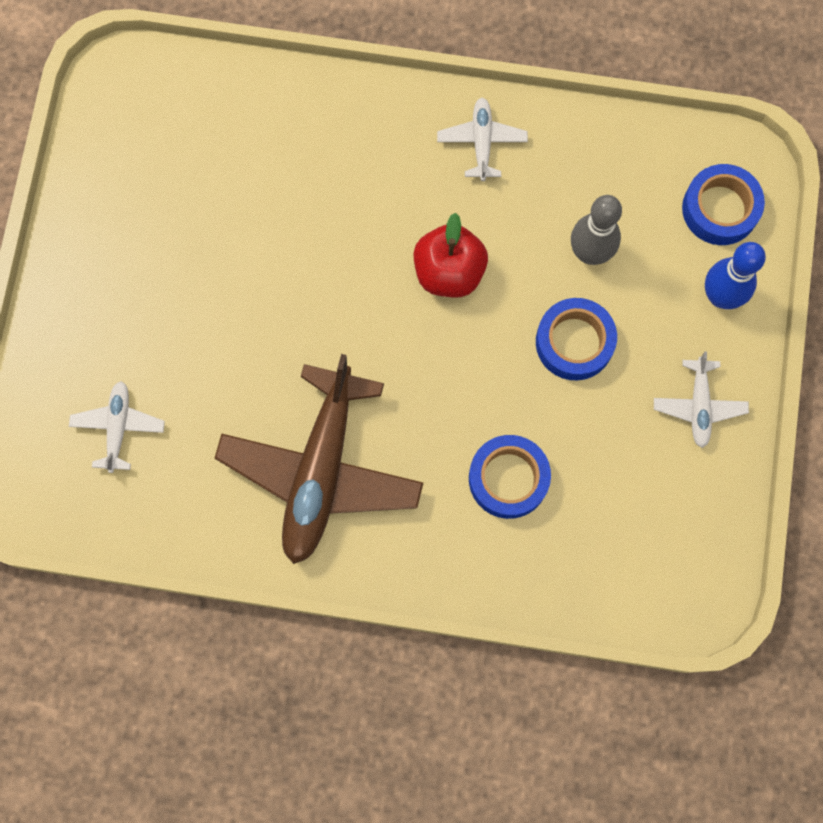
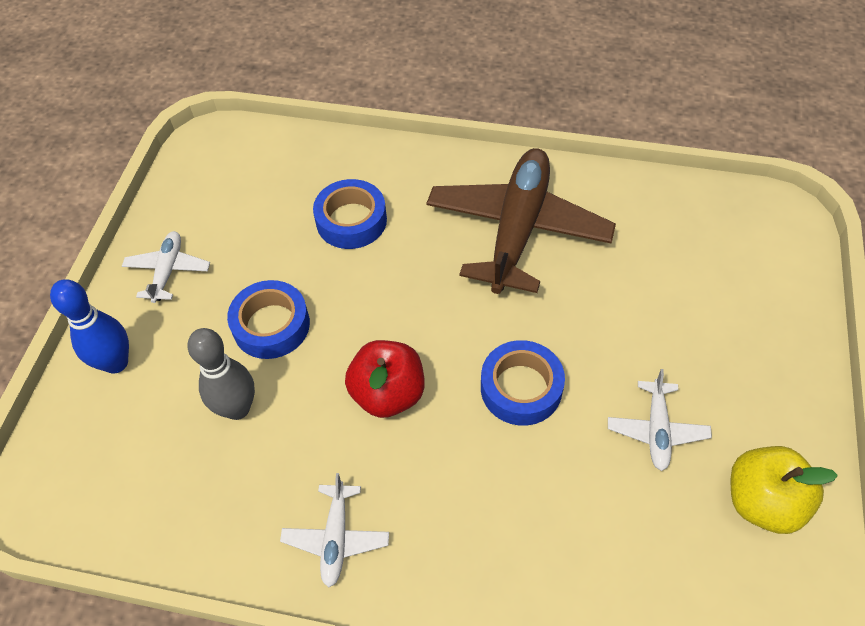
camera: 175 degrees left, 20 degrees down
white plane [69,381,165,473] -> white plane moved to [608,369,712,471]
blue tape [682,164,765,245] -> blue tape moved to [481,340,565,426]
none -> yellow apple [731,446,838,534]

